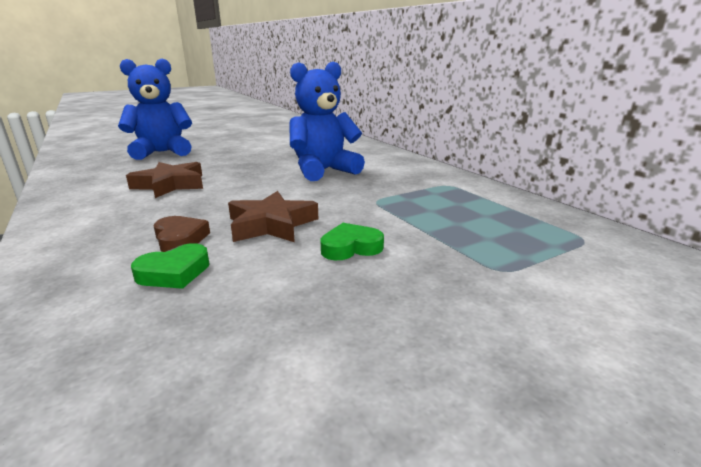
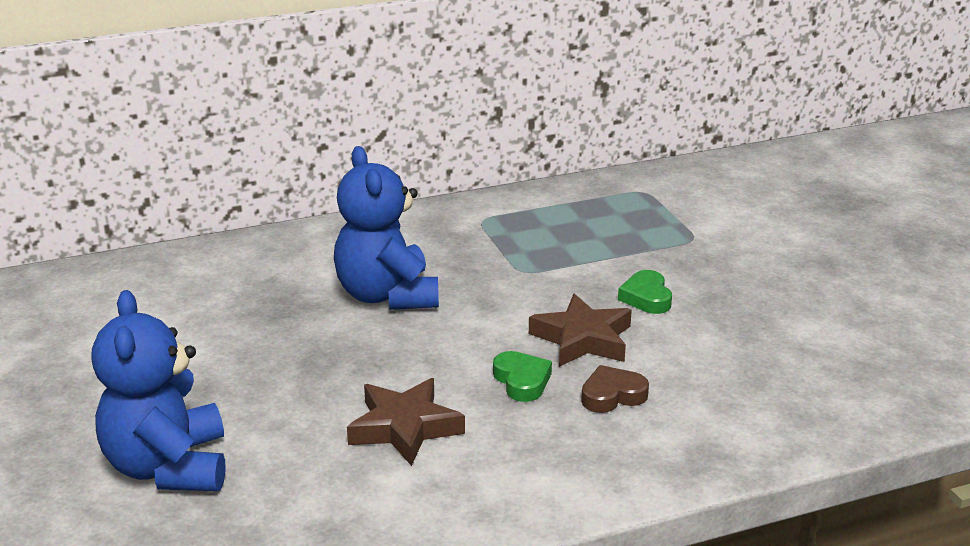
camera: 80 degrees left, 5 degrees up
green heart [131,243,210,289] -> green heart moved to [493,351,552,402]

